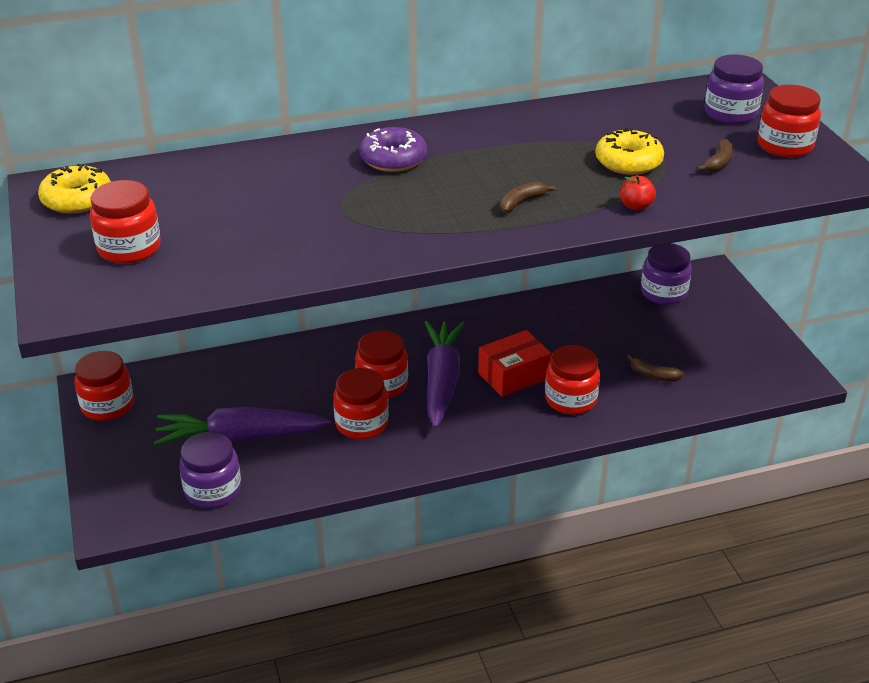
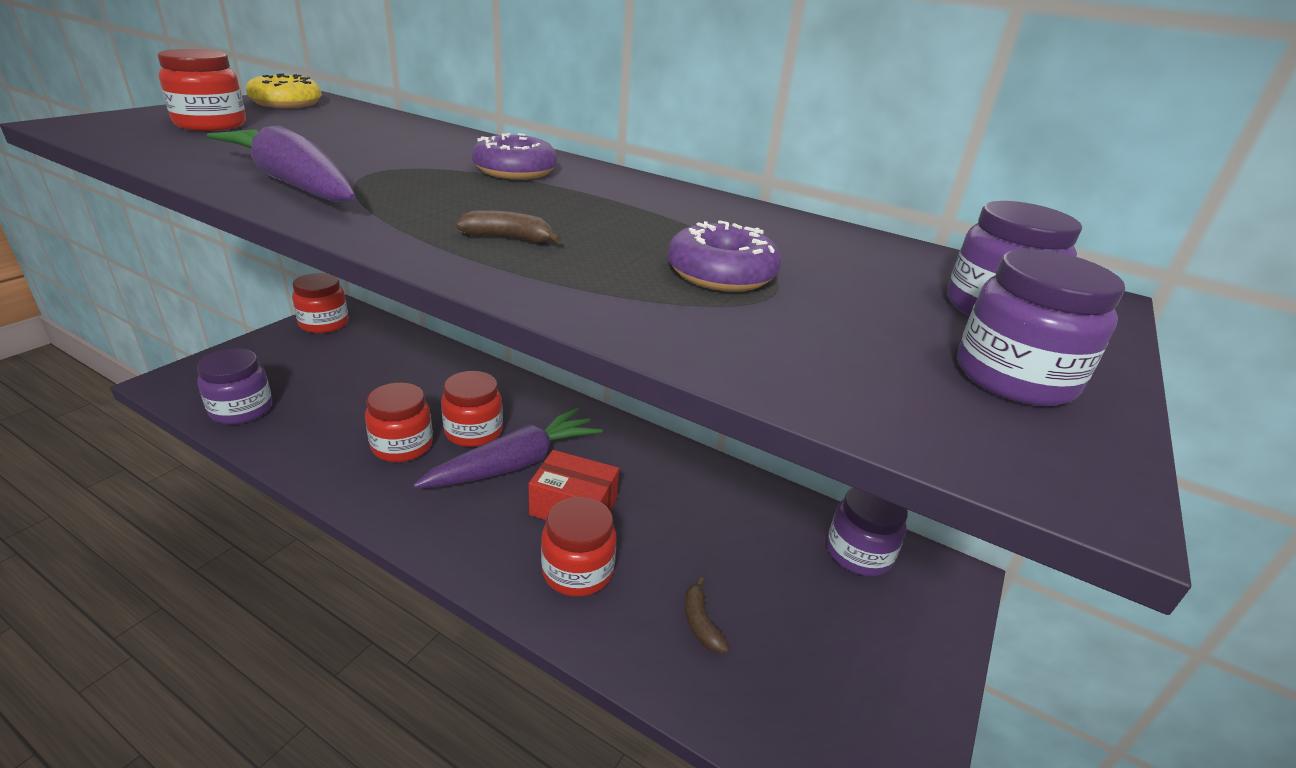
camera: 45 degrees right, 5 degrees down
purple carrot [154,407,331,446] -> purple carrot moved to [207,125,355,202]
yellow donut [595,127,664,175] -> purple donut [667,220,782,292]
red apple [620,175,656,211] -> none
brown banana [696,139,733,172] -> none
red jar [758,85,821,158] -> purple jar [957,249,1125,406]

